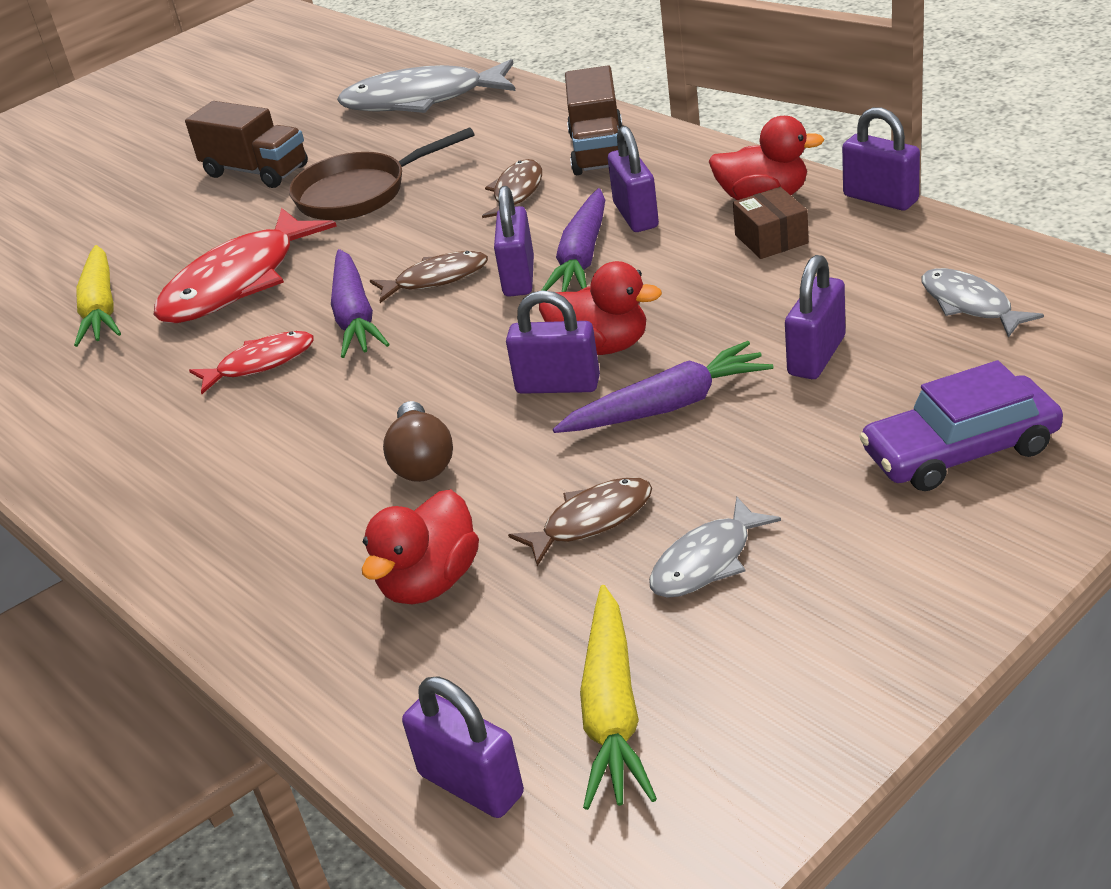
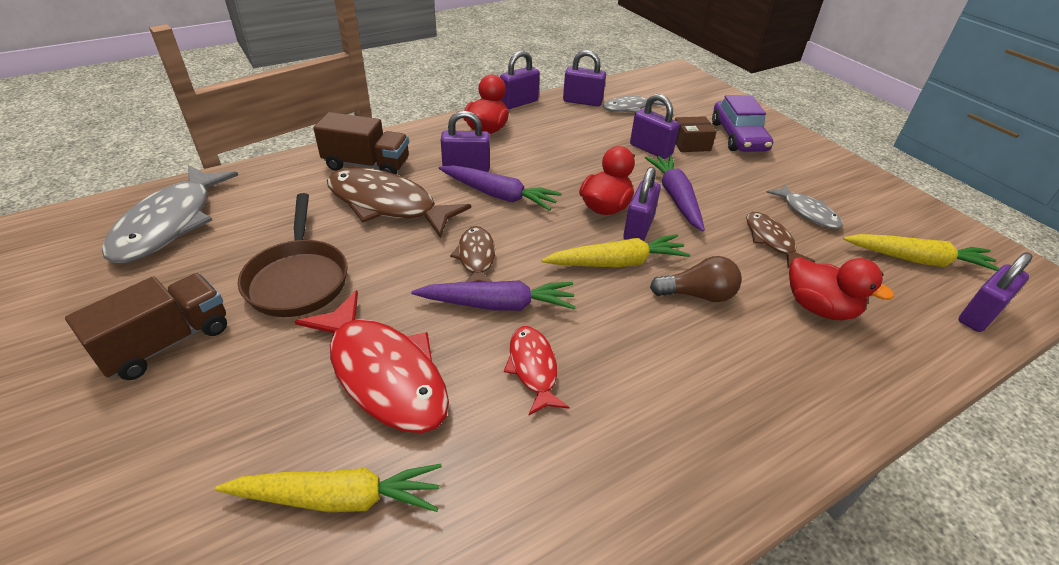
camera: 85 degrees left, 5 degrees up
brown fish [482,159,542,218] -> brown fish [327,168,471,238], size x1.85
purple padlock [494,186,534,297] -> purple padlock moved to [563,50,606,107]
brown box [733,187,809,259] -> brown box moved to [675,116,717,152]
none -> yellow carrot [541,234,690,267]

